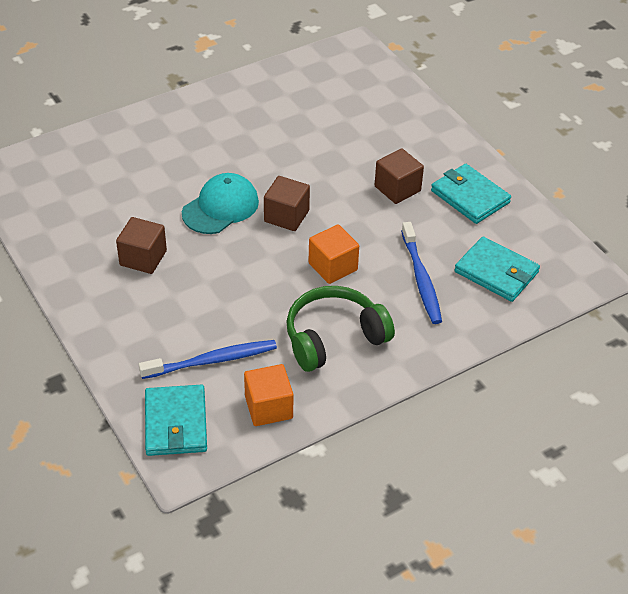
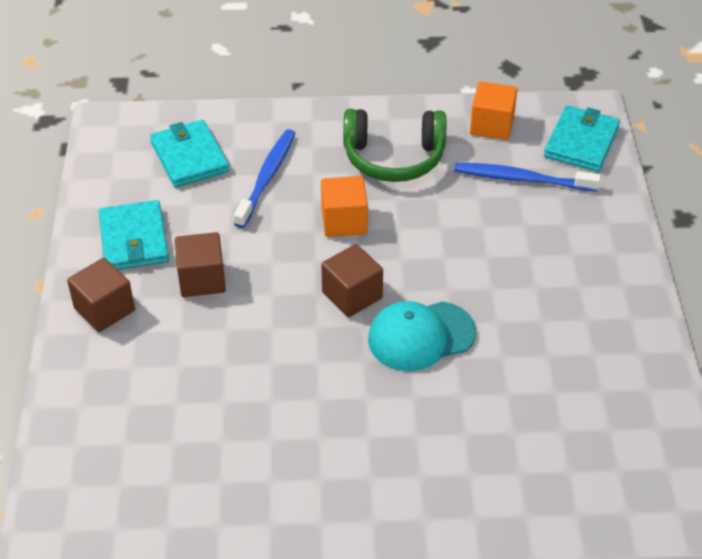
camera: 150 degrees left, 0 degrees up
brown cube [116,217,167,274] -> brown cube moved to [67,258,135,332]

